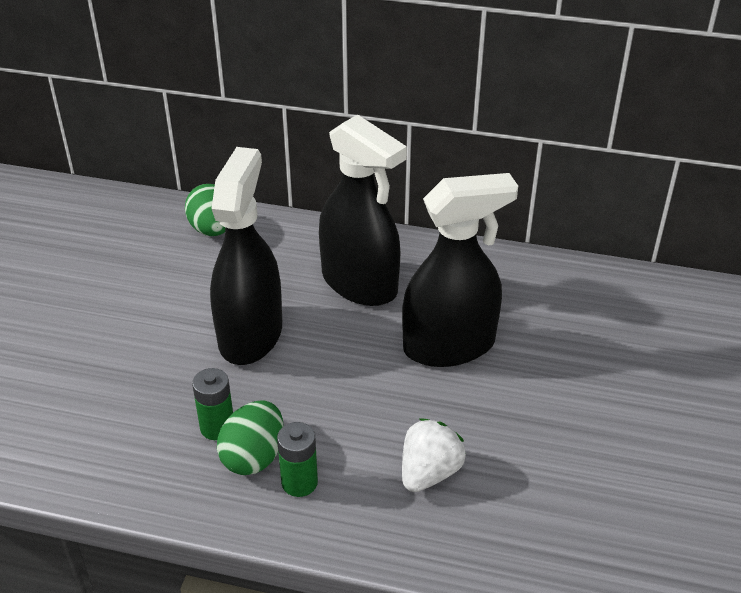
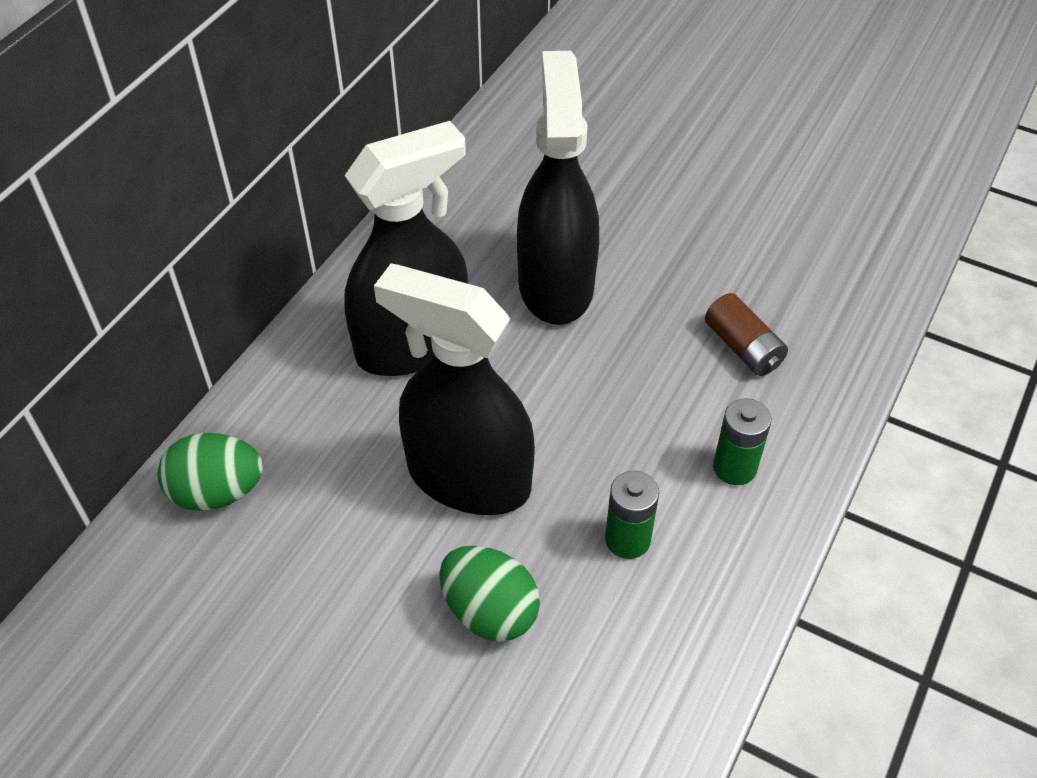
camera: 75 degrees left, 10 degrees up
green egg [217,400,283,475] -> green egg moved to [440,546,540,642]
white strawberry [402,419,466,492] -> brown battery [705,293,788,376]

